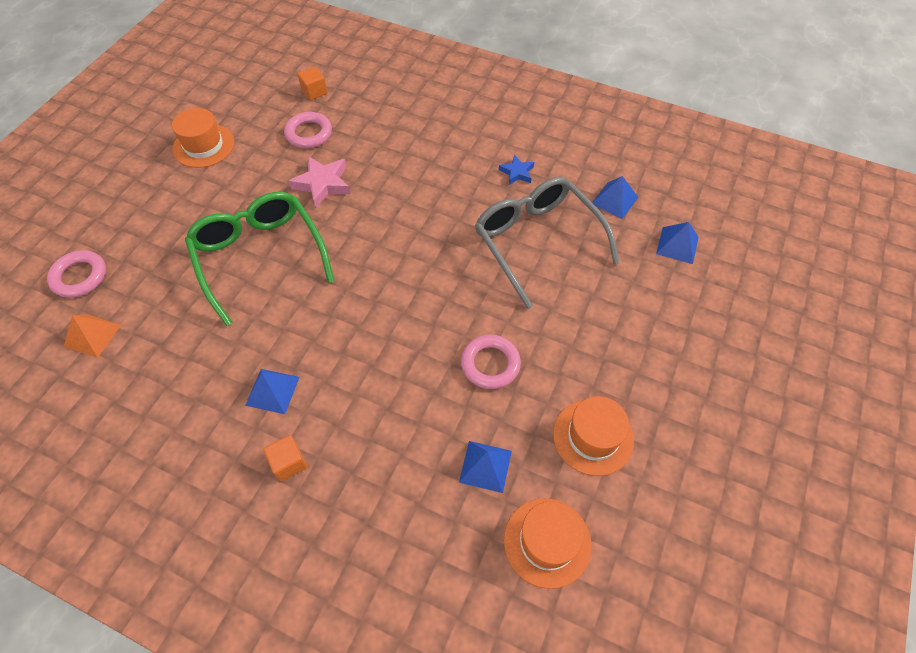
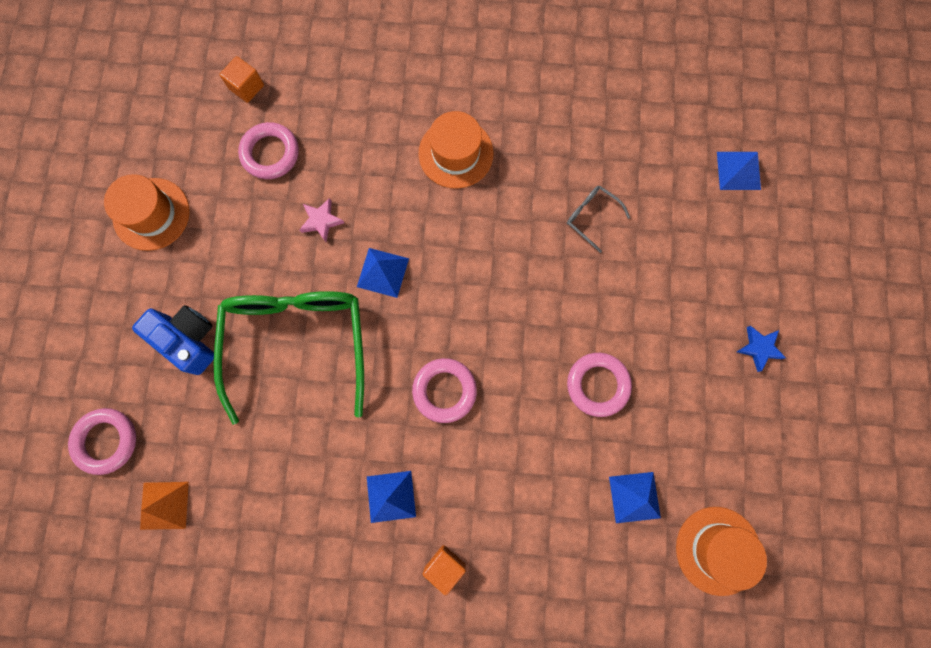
camera: 20 degrees left, 20 degrees up
green glasses [185,192,334,326] -> green glasses turned 45 degrees clockwise [214,291,364,424]
pink star [289,156,350,208] -> pink star [299,198,344,242], size x0.60
grey glasses [475,177,620,309] -> grey glasses [567,186,630,253], size x0.40
blue star [499,155,534,185] -> blue star moved to [737,326,786,372]
orange hat [553,396,634,476] -> orange hat moved to [418,111,493,189]
blue pyramid [592,176,638,219] -> blue pyramid moved to [357,248,409,298]
none -> blue camera [132,305,214,375]
none -> pink ring [412,358,477,423]

